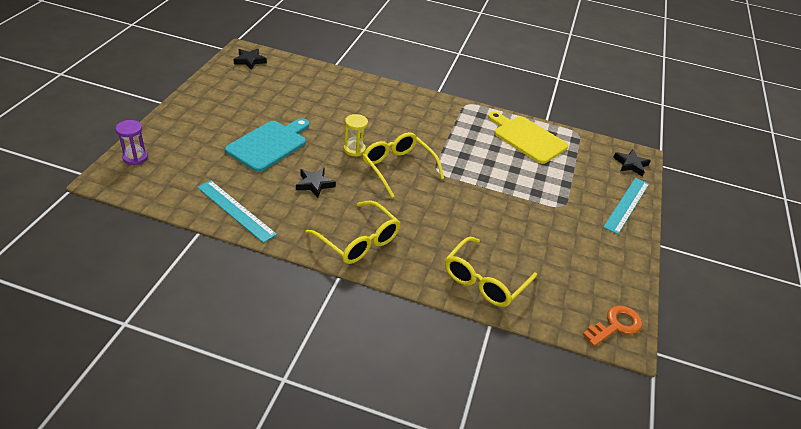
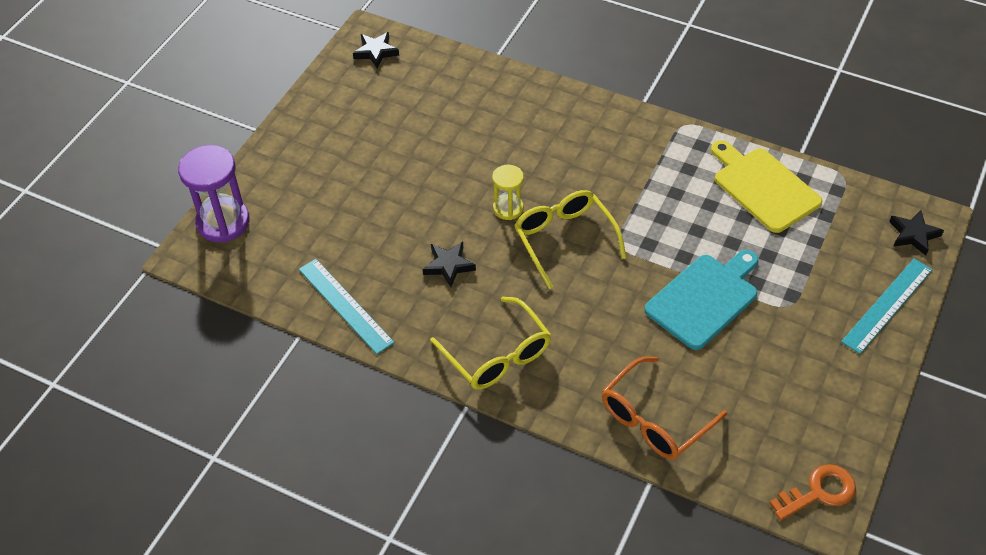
camera: 15 degrees right, 10 degrees up
purple hourglass [116,120,148,165] -> purple hourglass [178,145,250,242], size x1.73
turquoise cutting board [225,118,309,172] -> turquoise cutting board moved to [644,250,759,350]
yellow glasses [445,237,537,307] -> orange glasses [602,356,727,460]

